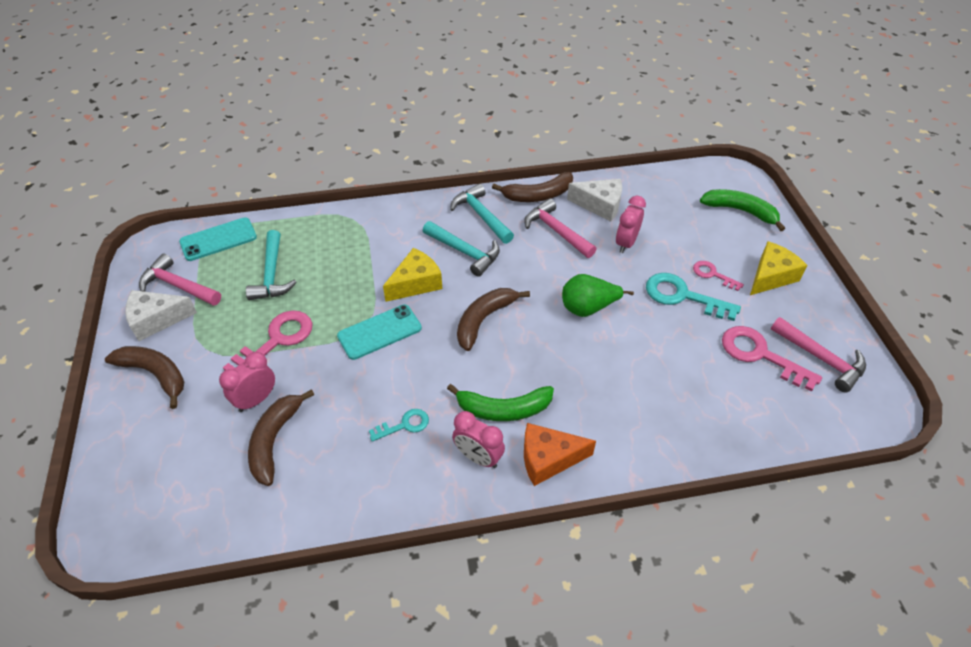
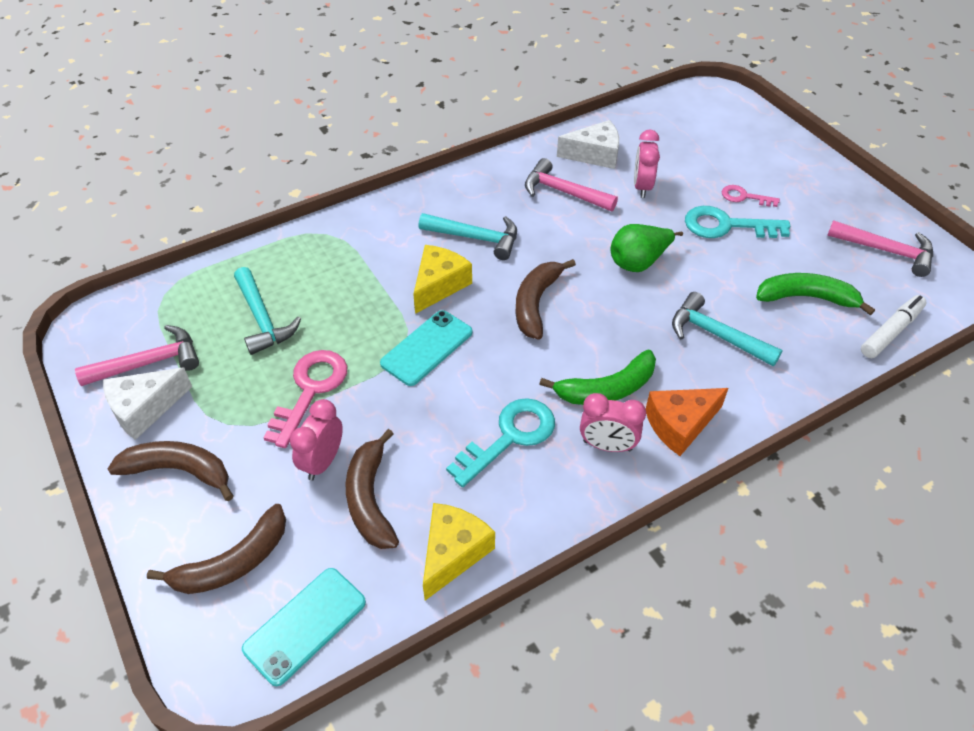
camera: 20 degrees left, 0 degrees up
pink hammer [139,253,221,306] -> pink hammer turned 150 degrees clockwise [75,325,199,386]
turquoise phone [179,217,257,261] -> turquoise phone moved to [242,568,366,686]
turquoise key [369,409,429,442] -> turquoise key [446,398,555,487], size x1.77
turquoise hammer [450,184,514,244] -> turquoise hammer moved to [672,292,783,366]
brown banana [492,172,573,202] -> brown banana moved to [147,504,286,594]
green banana [700,189,785,231] -> green banana moved to [756,273,875,315]
pink key [722,326,822,391] -> none
yellow cheese [750,241,808,295] -> yellow cheese moved to [423,503,495,601]
none -> white marker [861,295,927,358]

